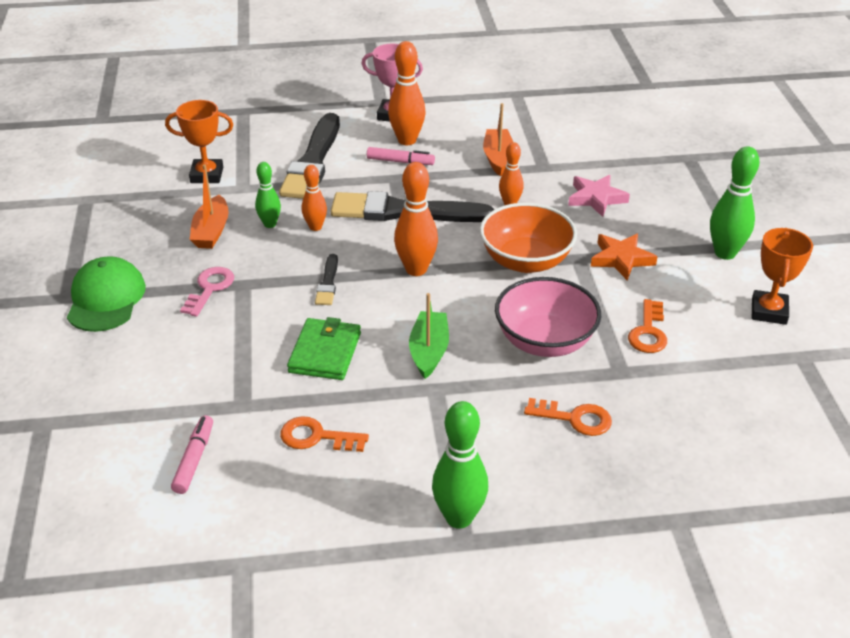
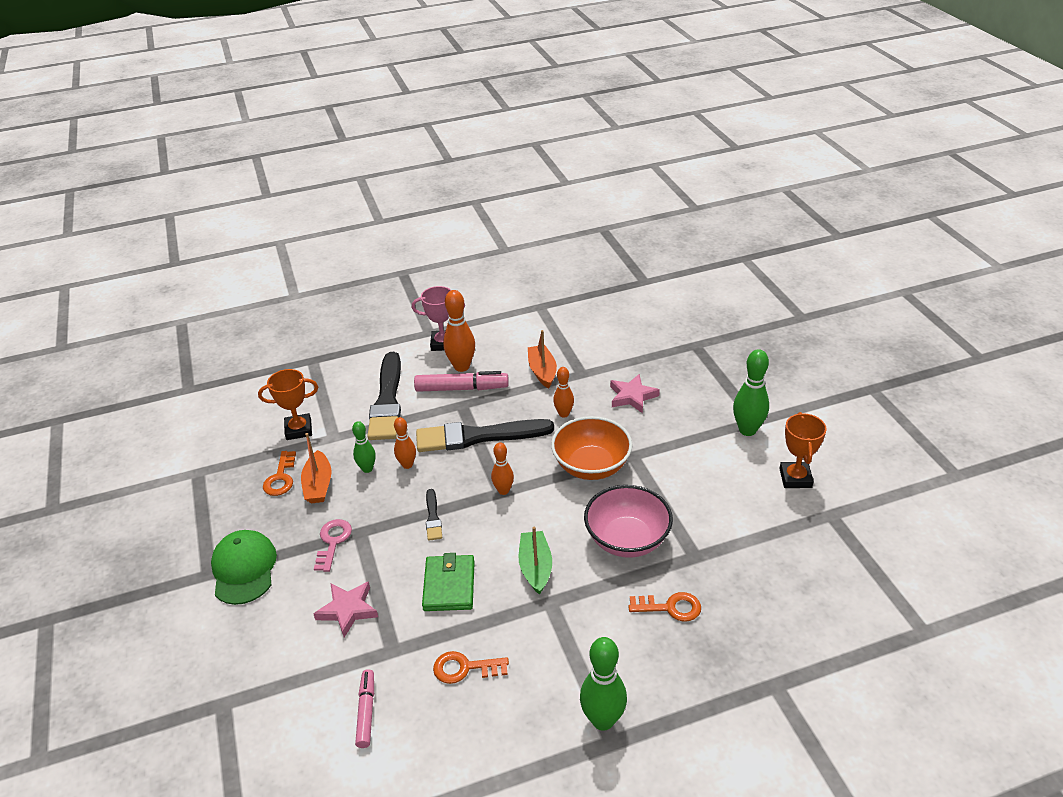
camera: 10 degrees left, 0 degrees up
pink marker [367,147,435,165] -> pink marker [414,371,509,392], size x1.60
orange bowling pin [394,162,438,276] -> orange bowling pin [491,443,514,495], size x0.61
orange star [591,234,658,280] -> none
orange key [628,299,667,353] -> orange key moved to [263,451,296,496]
none -> pink star [314,581,378,638]

